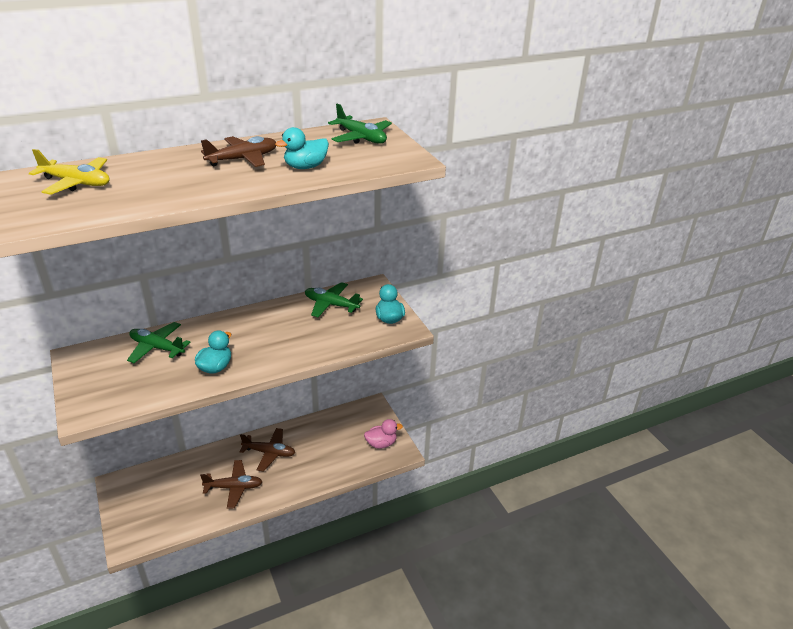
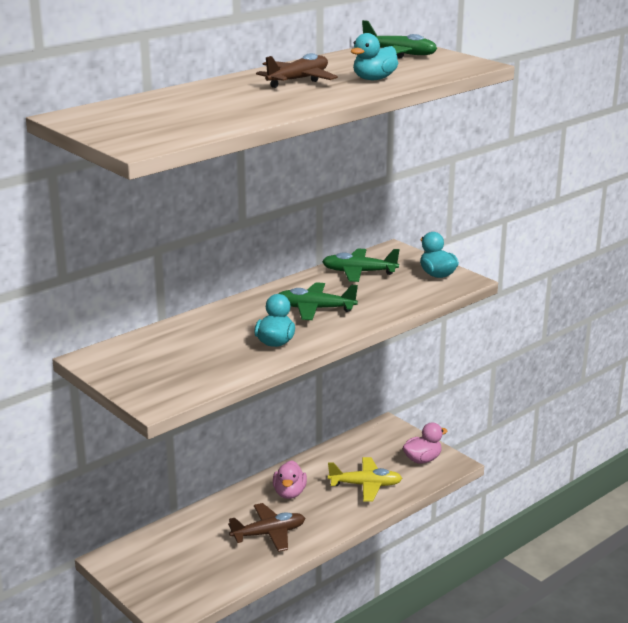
camera: 15 degrees left, 10 degrees down
yellow plane [29,149,110,195] -> yellow plane moved to [328,457,402,502]
green plane [127,322,191,363] -> green plane moved to [279,282,358,320]
brown plane [240,428,295,472] -> pink duck [273,460,307,499]

